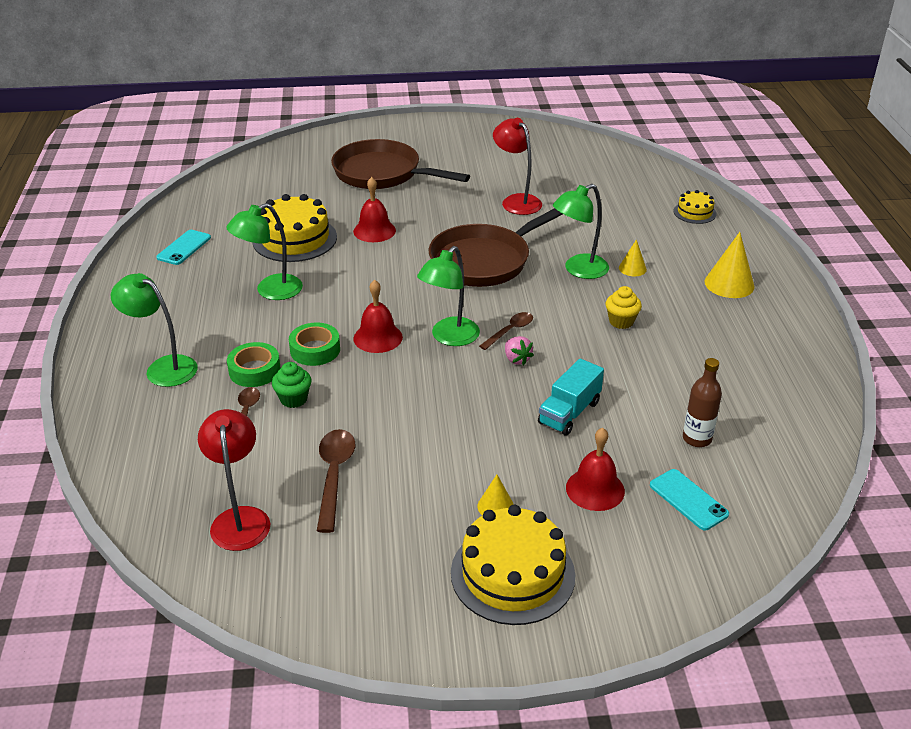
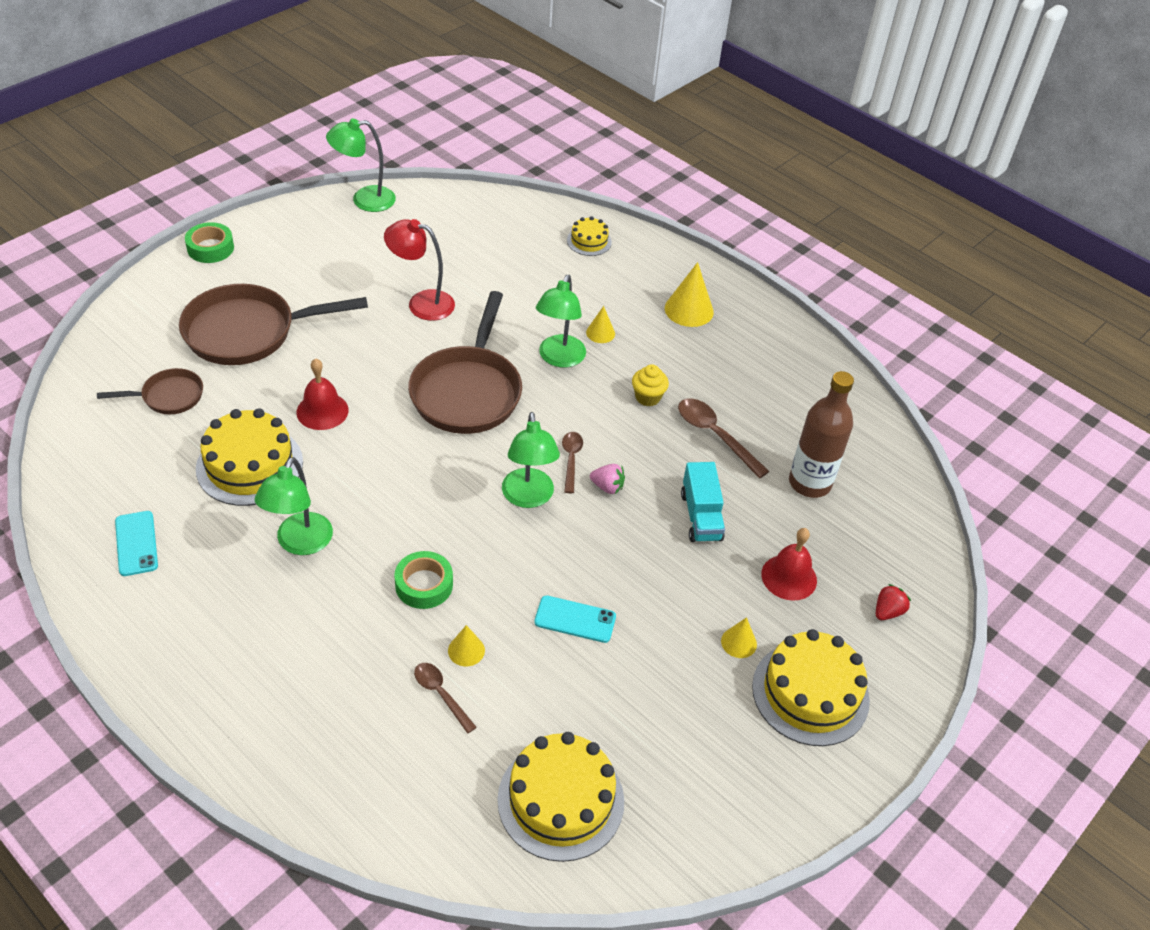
camera: 45 degrees left, 10 degrees up
green lamp [111,273,198,387] -> green lamp moved to [326,119,396,212]
red lamp [198,409,270,551] -> yellow cake [497,732,624,862]
green tape [227,342,280,387] -> green tape moved to [185,222,234,263]
green cupcake [272,362,312,408] -> yellow cone [448,625,485,666]
brown spoon [317,429,355,533] -> brown spoon moved to [678,398,769,478]
red bell [353,280,403,353] -> none
turquoise phone [650,469,729,531] -> turquoise phone moved to [534,595,616,643]
brown bottle [683,358,722,447] -> brown bottle [789,371,854,498], size x1.59
none -> brown pan [97,368,203,415]
none -> red strawberry [876,584,911,620]

